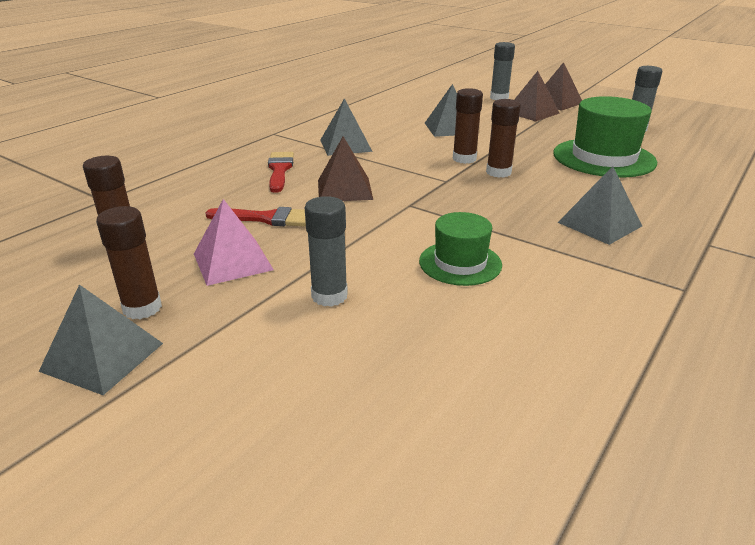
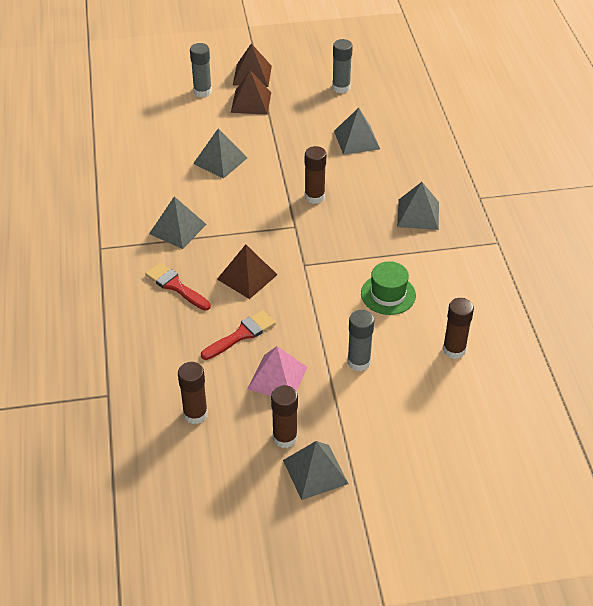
camera: 45 degrees left, 15 degrees up
brown glue stick [453,88,483,164] -> brown glue stick moved to [443,298,474,359]
green hat [553,96,657,178] -> grey pyramid [334,108,380,155]

